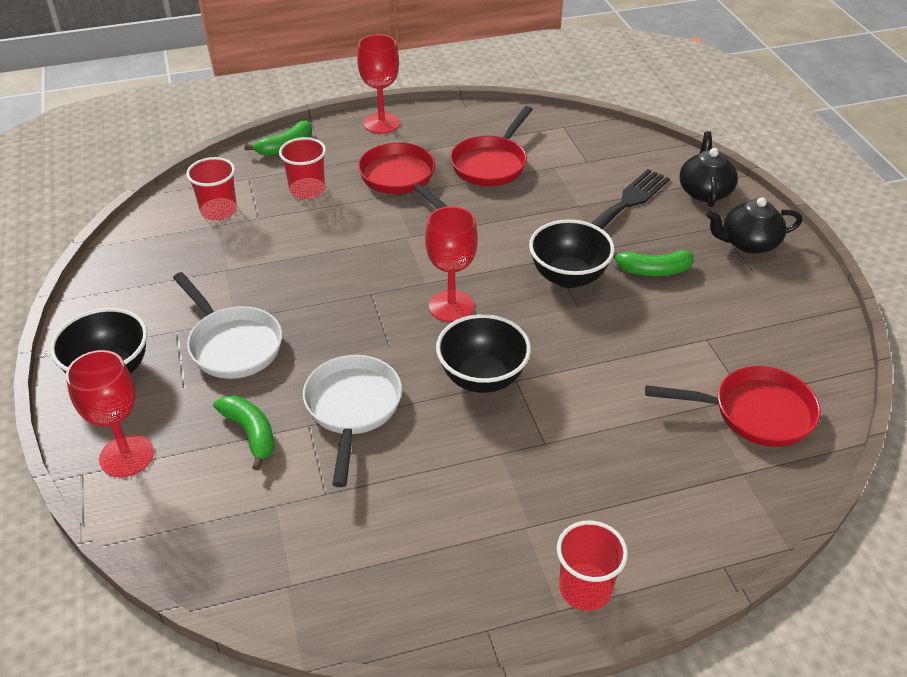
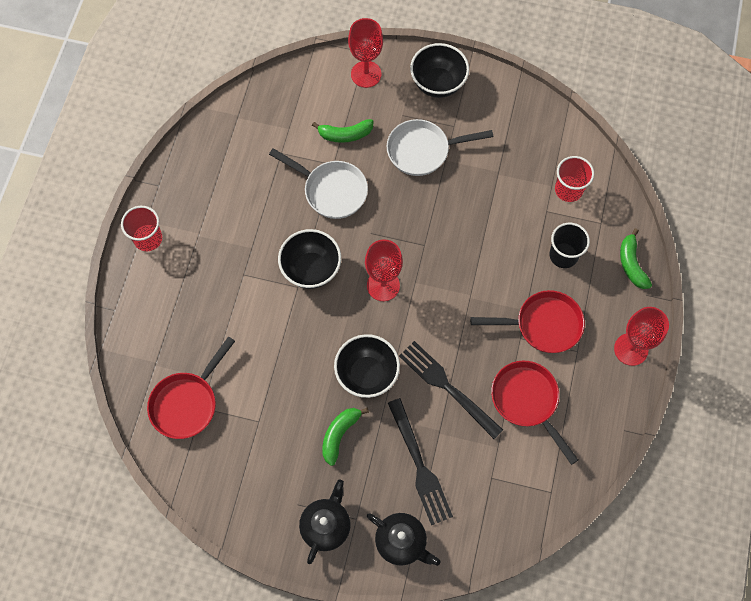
camera: 120 degrees right, 25 degrees up
red cup [279,137,326,199] -> black cup [550,223,590,268]
none -> black fork [399,341,503,439]

